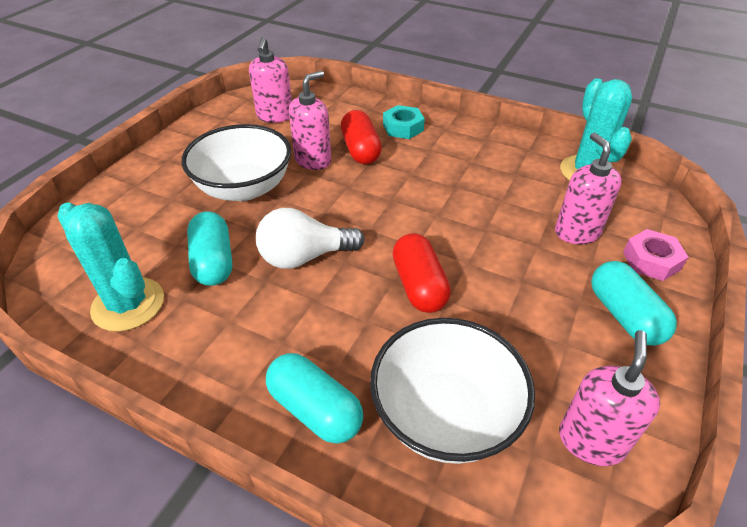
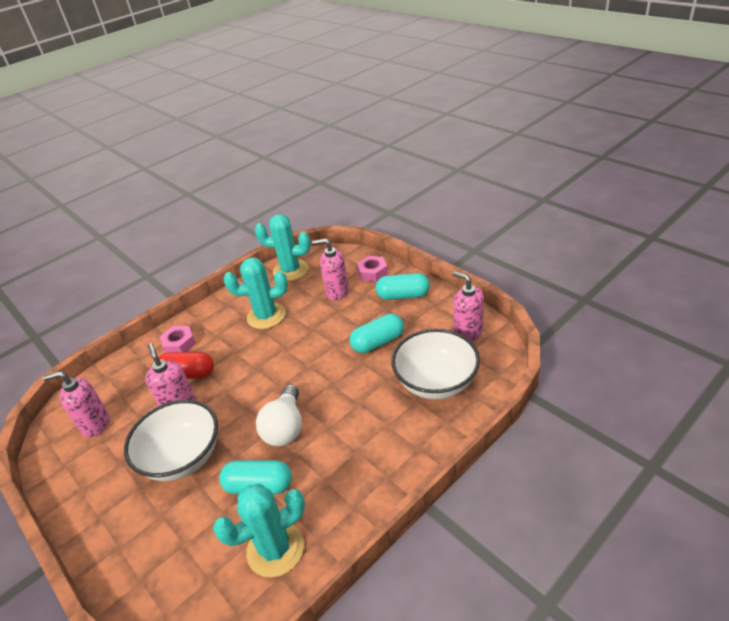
camera: 65 degrees left, 5 degrees down
pink soap dispenser [249,37,292,123] -> pink soap dispenser turned 150 degrees clockwise [43,371,109,437]
turquoise capsule [266,353,363,444] -> turquoise capsule moved to [349,313,404,353]
turquoise nut [383,105,425,139] -> pink nut [160,326,196,353]
red capsule [393,233,451,313] -> none
none -> turquoise cactus [224,258,288,329]

